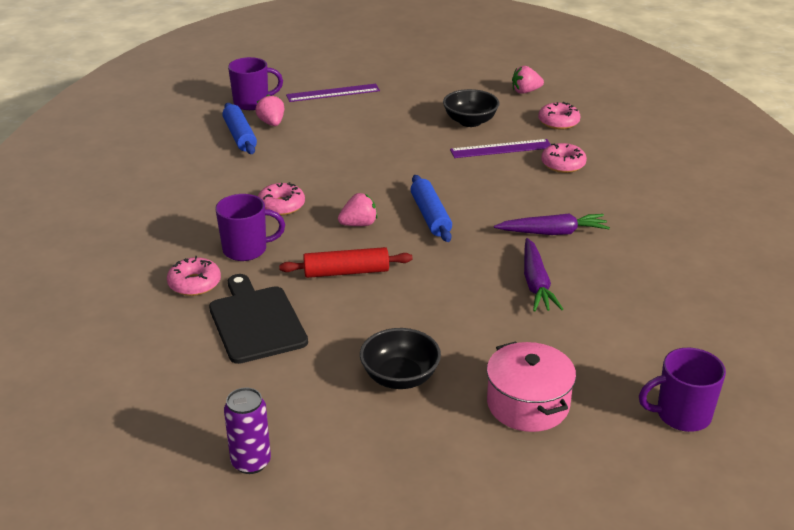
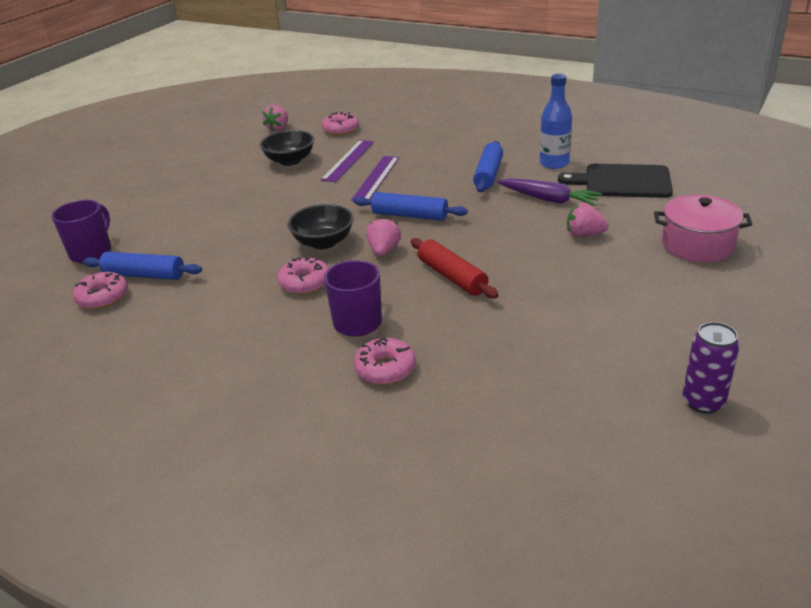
camera: 55 degrees left, 0 degrees up
black cutting board [209,274,308,364] -> black cutting board moved to [558,164,673,198]
pink strawberry [255,94,284,126] -> pink strawberry moved to [567,203,609,237]
red rolling pin [279,247,412,278] -> red rolling pin turned 60 degrees counterclockwise [411,238,499,299]
purple ruler [286,84,380,102] -> purple ruler moved to [351,156,399,201]
black bowl [360,328,441,389] -> black bowl moved to [287,204,354,249]
purple carrot [494,213,610,235] -> blue rolling pin [473,141,503,193]
pink donut [541,143,587,173] -> pink donut moved to [73,272,128,309]
purple mug [639,348,726,432] -> none
none -> blue bottle [540,74,572,169]

